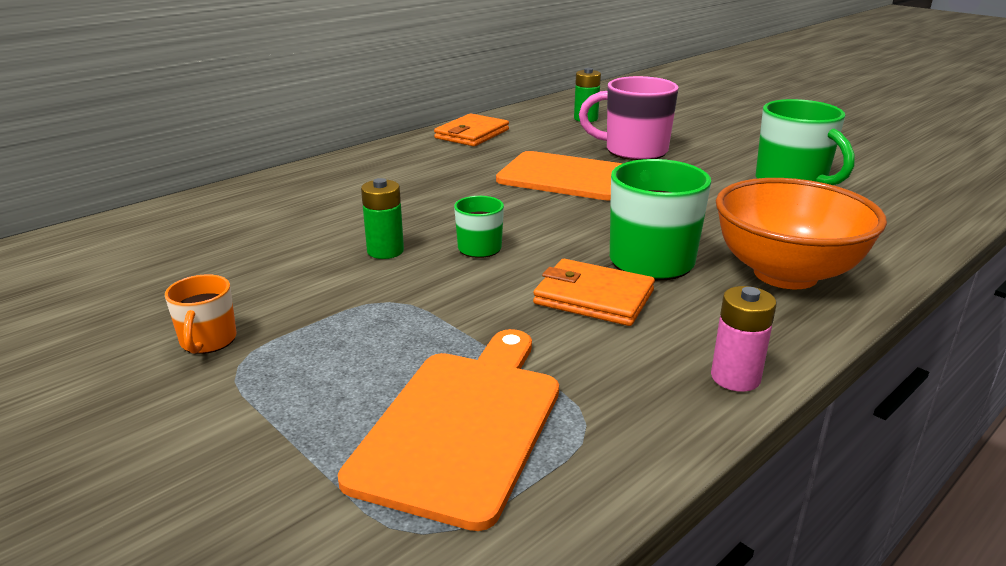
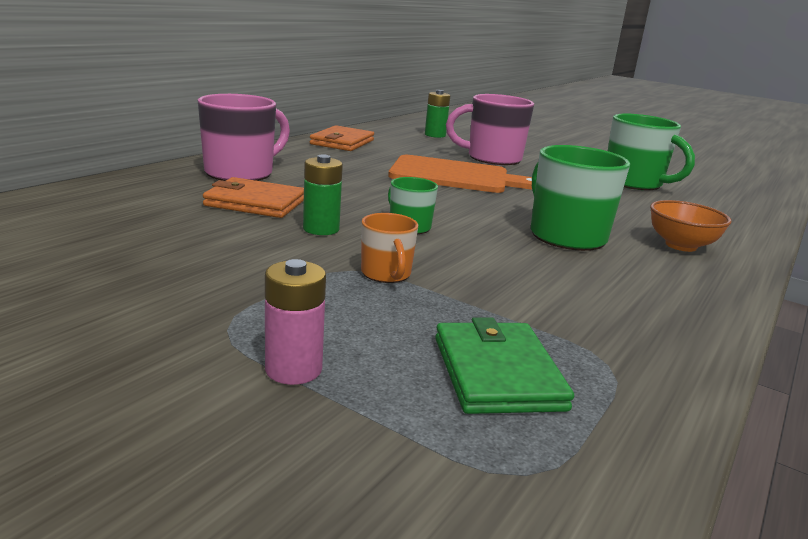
camera: 15 degrees left, 5 degrees down
orange mug [165,274,237,354] -> orange mug moved to [361,213,418,283]
orange cutting board [338,329,559,531] -> green wallet [435,317,574,414]
orange wallet [533,259,655,326] -> orange wallet moved to [203,177,304,218]
pink battery [711,286,777,392] -> pink battery moved to [265,259,326,385]
orange bowl [716,178,887,289] -> orange bowl [650,200,732,252], size x0.56
none -> pink mug [198,94,290,181]

